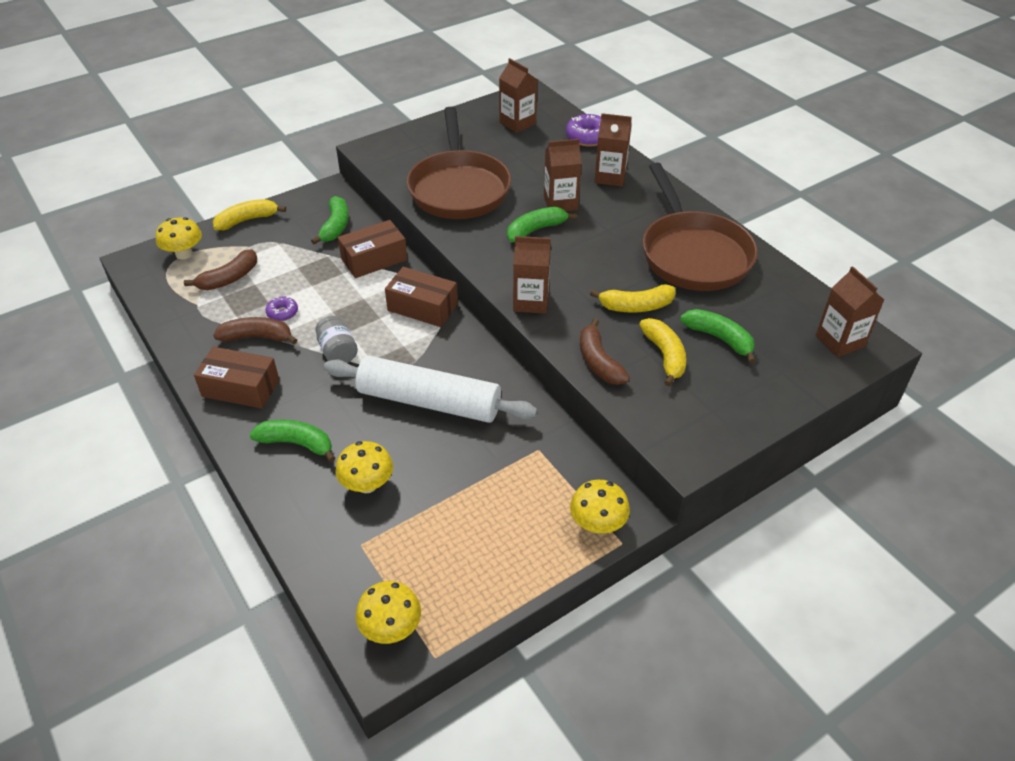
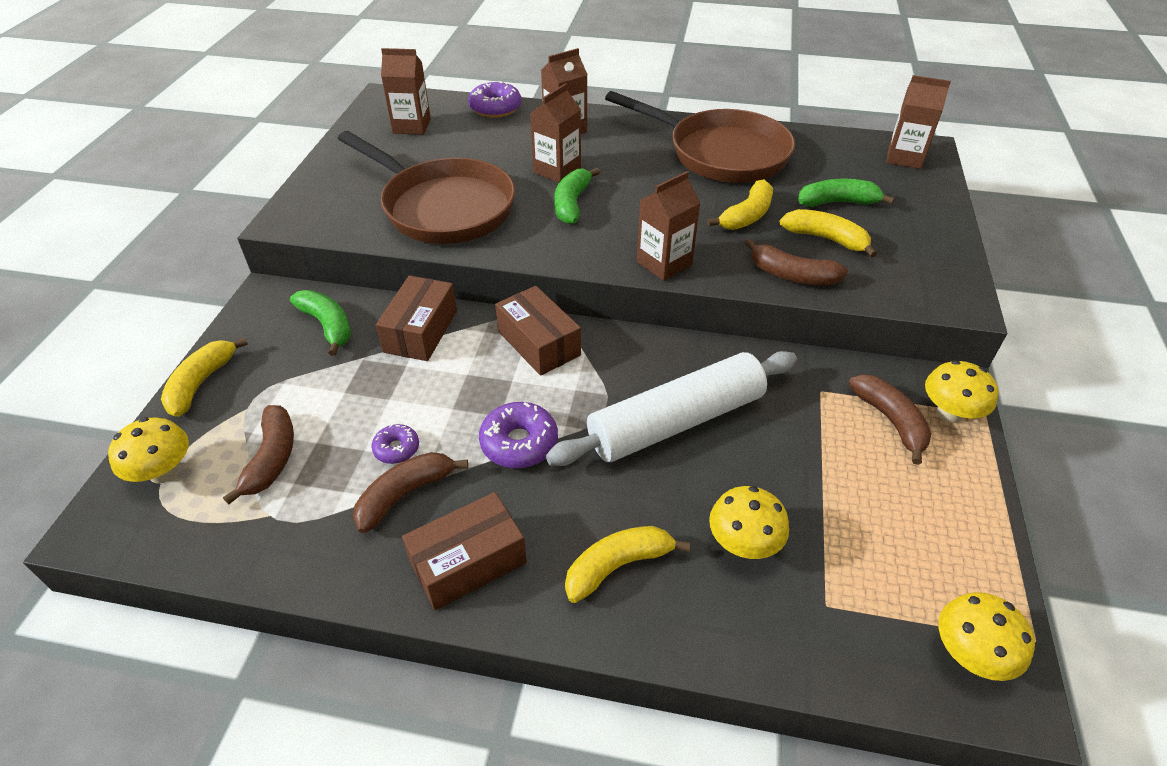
camera: 45 degrees left, 0 degrees up
green banana [249,420,335,462] -> yellow banana [565,526,690,603]
grey jar [315,316,358,363] -> purple donut [479,402,558,468]
brown box [385,267,458,327] -> brown box turned 75 degrees clockwise [495,286,581,376]
none -> brown banana [849,374,932,465]

